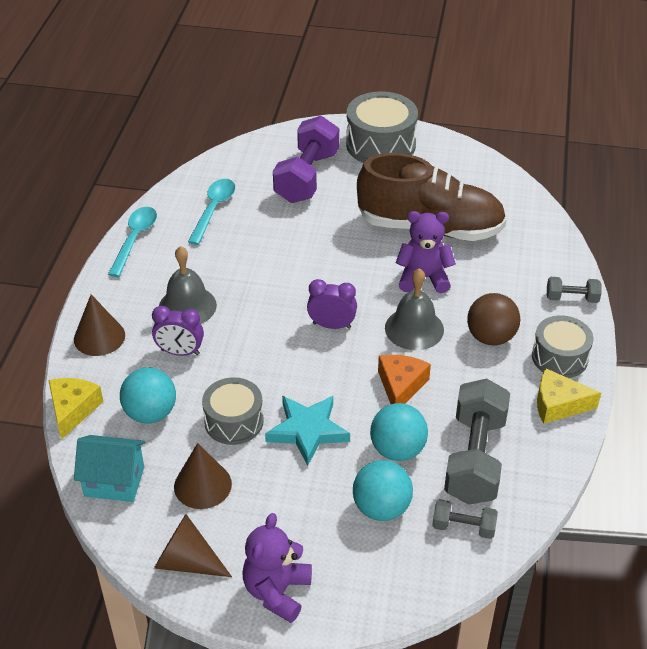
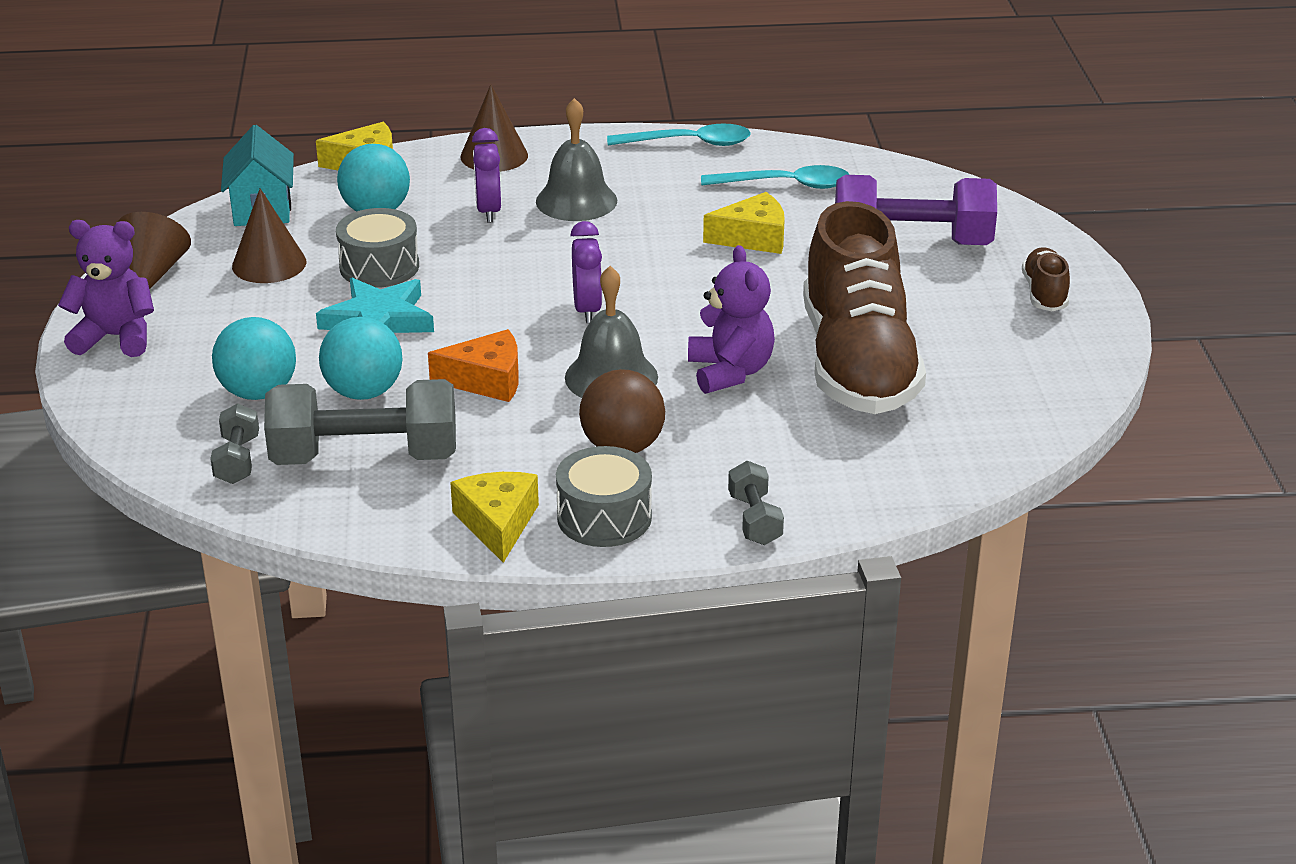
camera: 75 degrees right, 10 degrees down
grey drum [346,91,418,163] -> brown shoe [1022,247,1070,311]
none -> yellow cheese [703,192,785,254]

